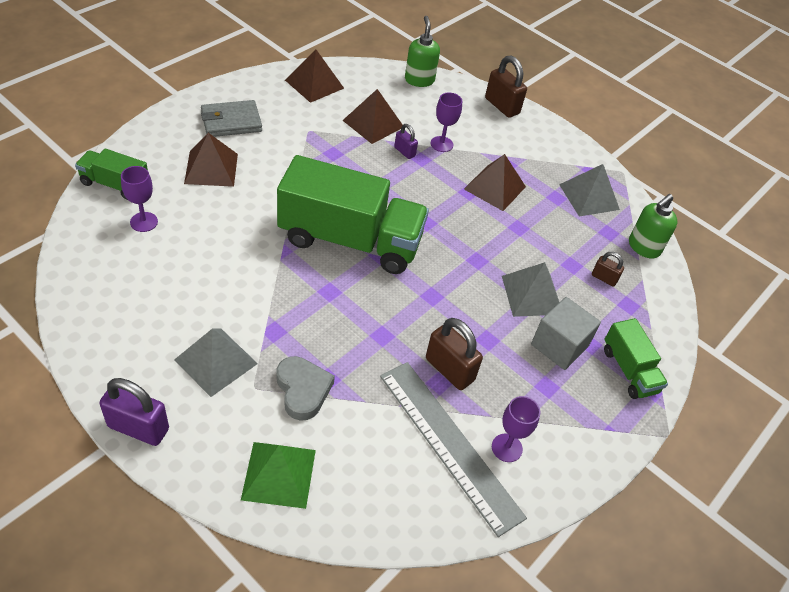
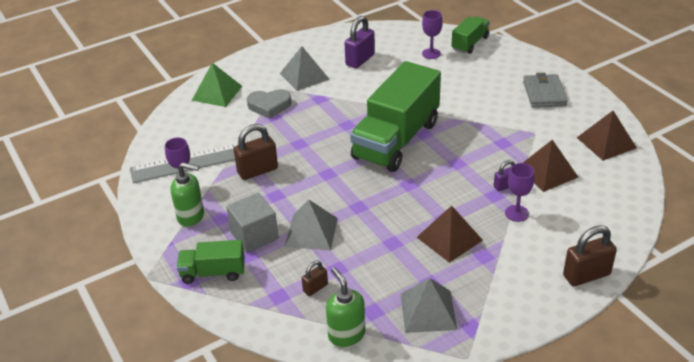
camera: 115 degrees right, 10 degrees down
purple padlock [99,378,169,446] -> purple padlock moved to [345,16,375,68]
brown pyramid [184,133,238,187] -> none
green soap dispenser [405,16,440,87] -> green soap dispenser moved to [171,162,204,227]

